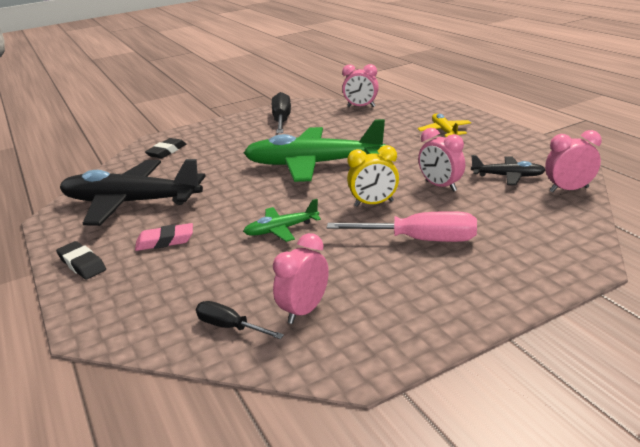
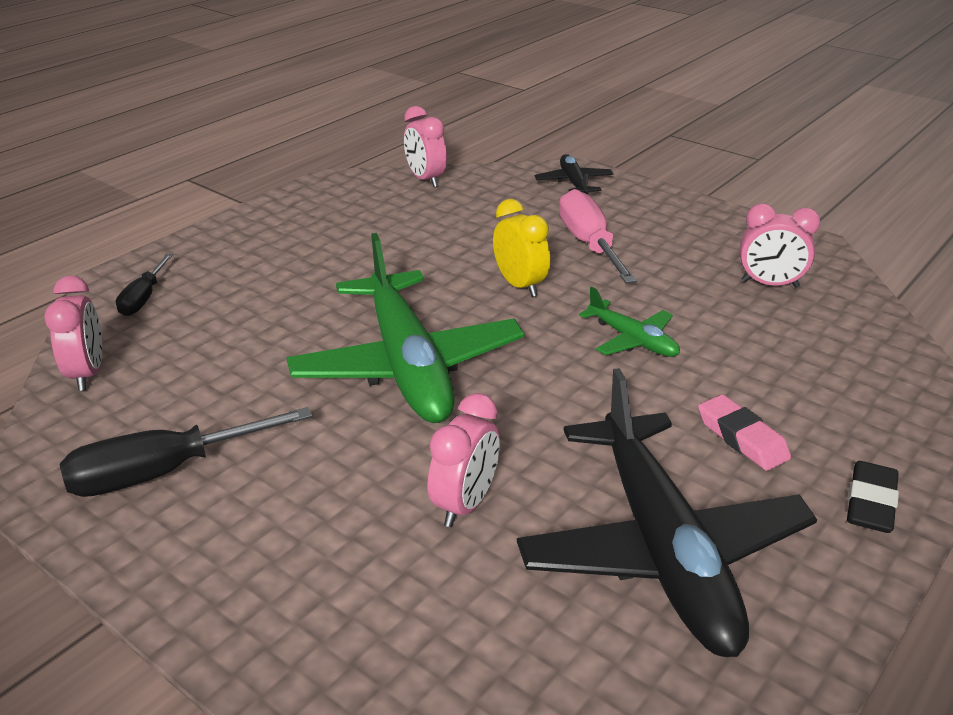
camera: 115 degrees left, 5 degrees up
black eraser [145,138,186,158] -> none
black screwdriver [196,301,284,339] -> black screwdriver moved to [116,254,173,316]
yellow plane [418,113,471,137] -> none
pink clock [418,128,465,192] -> pink clock moved to [428,393,500,527]
black plane [471,155,546,185] -> black plane moved to [535,154,614,195]

